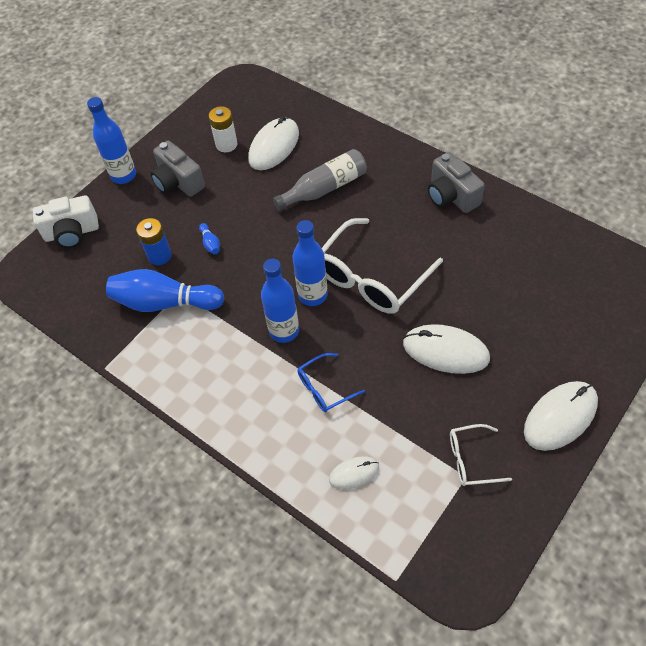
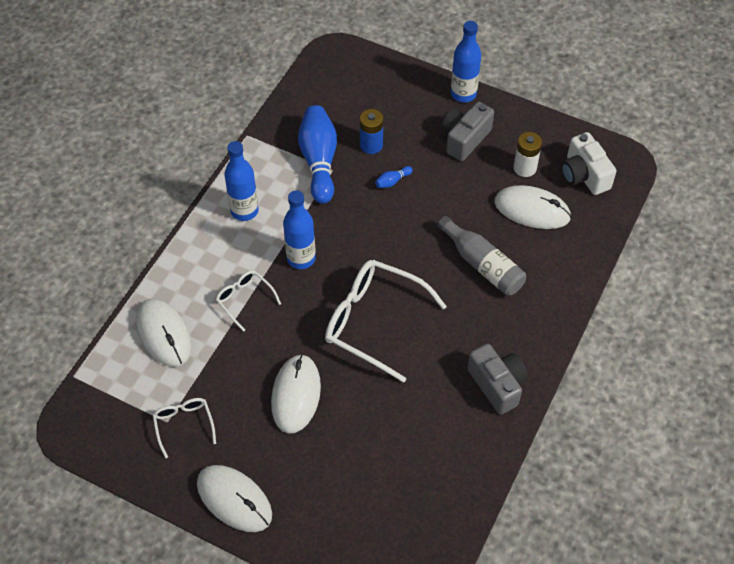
camera: 75 degrees right, 0 degrees up
white camera [33,195,99,248] -> white camera moved to [561,132,616,195]
blue bottle [293,220,328,306] -> blue bottle moved to [224,141,259,221]
blue glasses [297,353,365,412] -> white glasses [216,270,281,332]
white mouse [329,456,379,489] -> white mouse [136,299,192,367], size x1.81
grey camera [428,152,485,213] -> grey camera turned 105 degrees clockwise [467,344,528,415]

